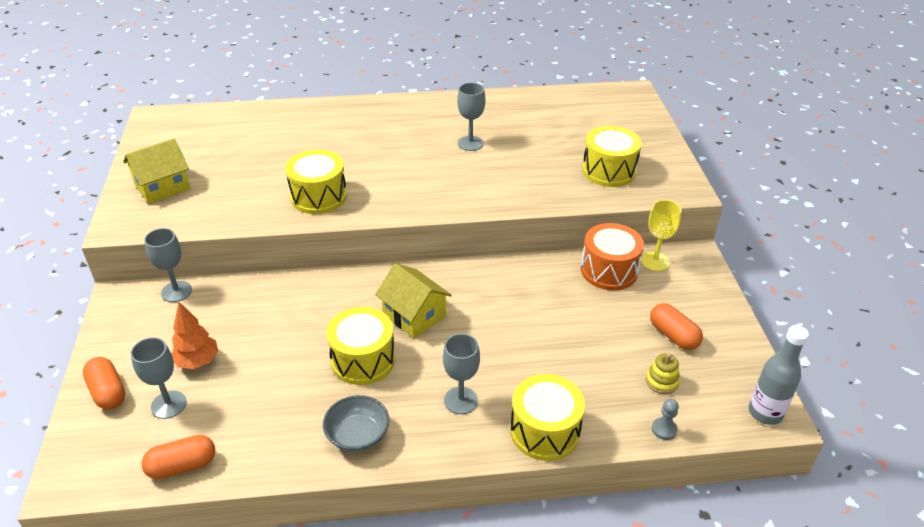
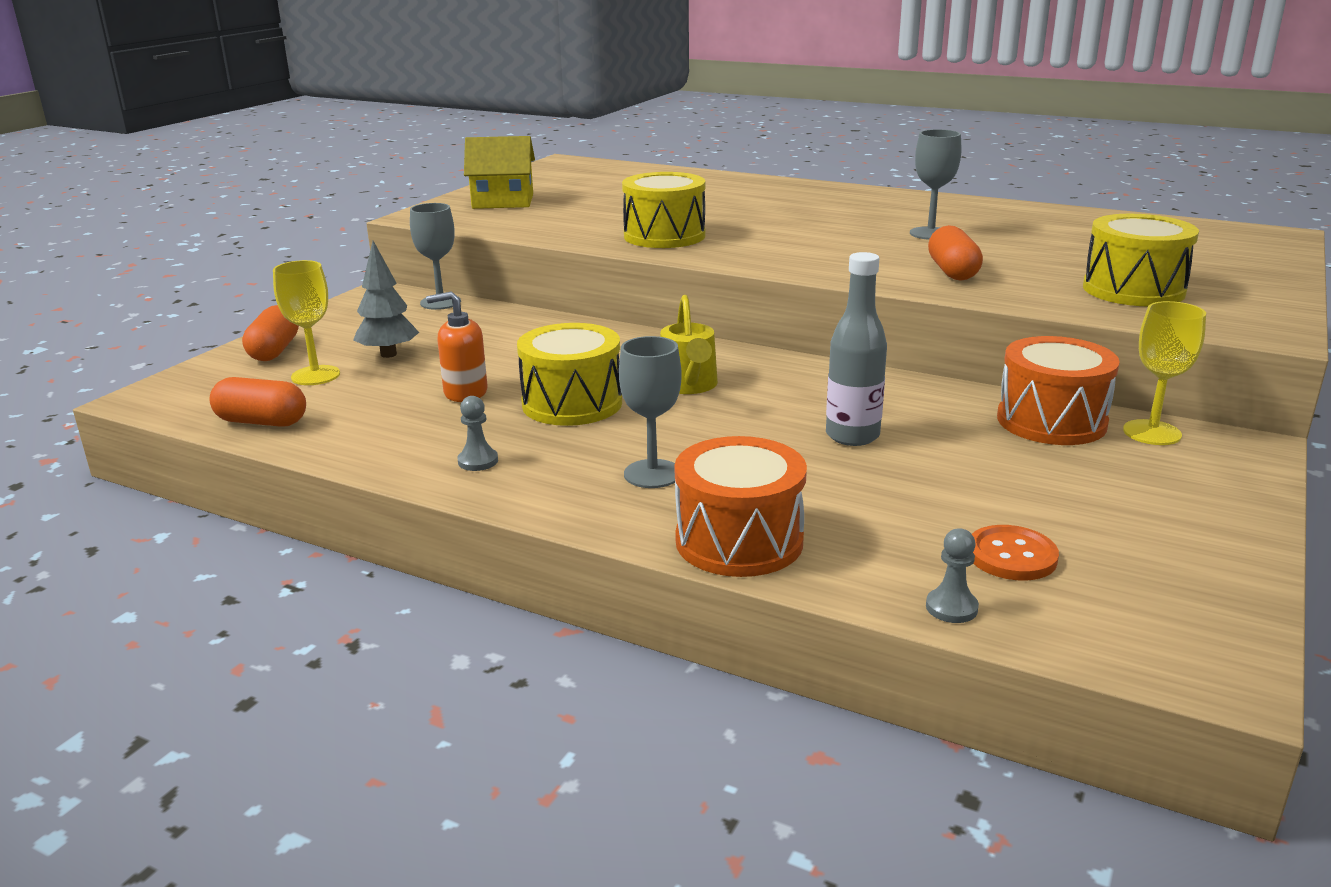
camera: 35 degrees right, 15 degrees down
grey goblet [131,337,187,419] -> yellow goblet [273,260,340,385]
orange tree [172,302,218,369] -> grey tree [353,241,419,358]
grey bowl [323,395,389,452] -> grey pawn [457,396,498,471]
yellow house [375,263,452,338] -> yellow watering can [660,295,718,394]
yellow drum [510,374,585,461] -> orange drum [675,436,807,577]
yellow stacking toy [645,353,680,394] -> orange button [972,525,1059,581]
orange capsule [650,303,703,350] -> orange capsule moved to [928,225,983,281]
grey bottle [749,325,809,425] -> grey bottle moved to [826,252,887,446]
none -> orange soap dispenser [426,291,488,402]

